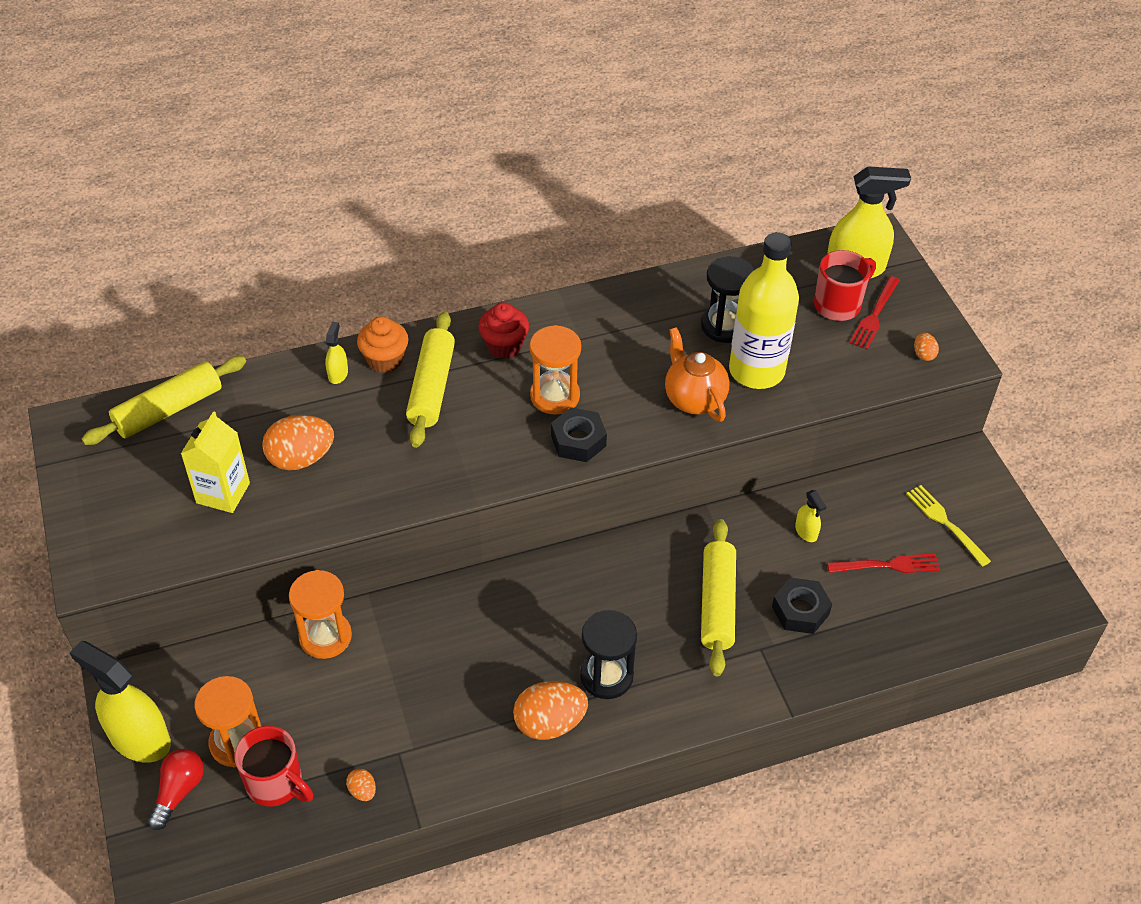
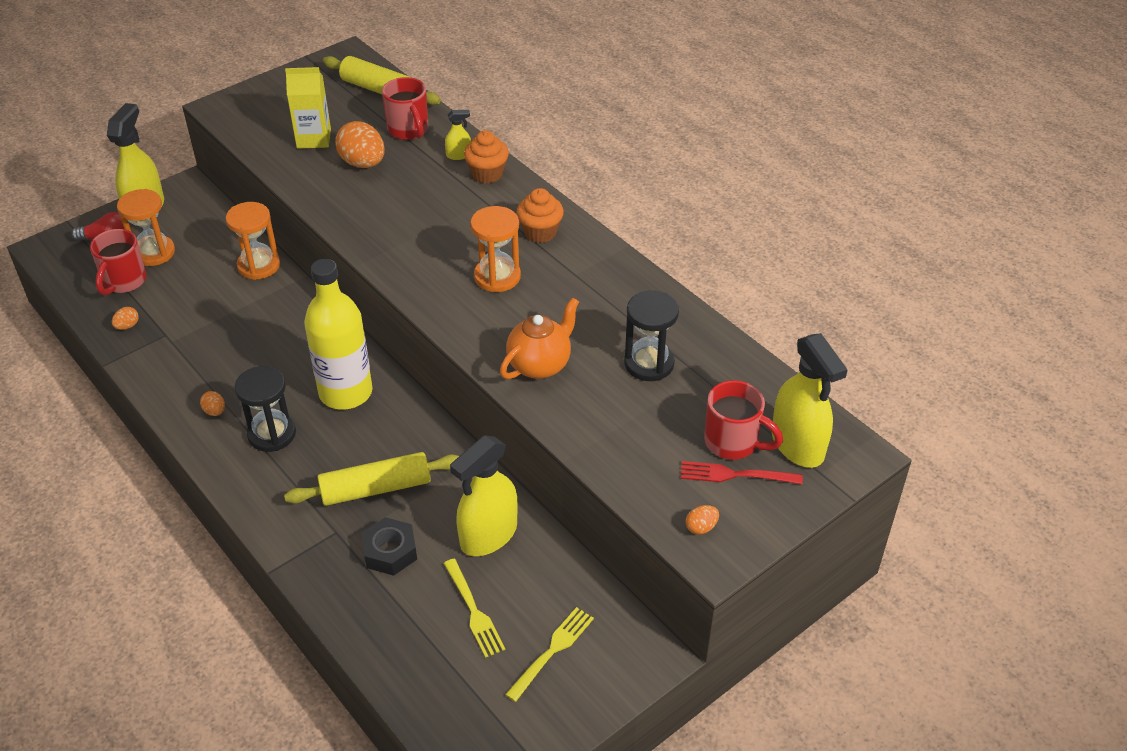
camera: 70 degrees right, 5 degrees down
yellow rolling pin [406,311,455,448] -> none
red cupcake [479,302,529,358] -> orange cupcake [516,188,564,243]
orange egg [513,681,588,740] -> orange egg [200,391,225,416], size x0.47
black nut [551,407,607,462] -> none
yellow bottle [729,232,799,389] -> yellow bottle moved to [304,259,373,410]
yellow spray bottle [795,490,826,542] -> yellow spray bottle [450,435,518,556], size x2.19
red fork [827,553,940,573] -> yellow fork [443,559,505,658]
none -> red mug [382,77,429,140]

